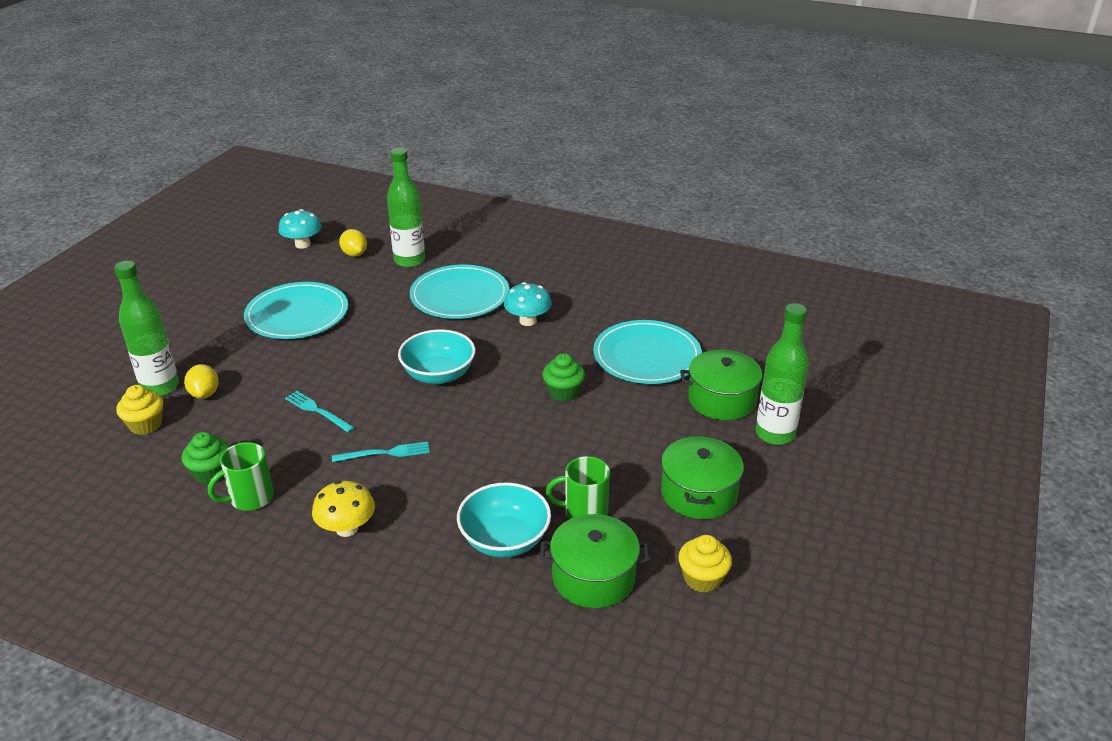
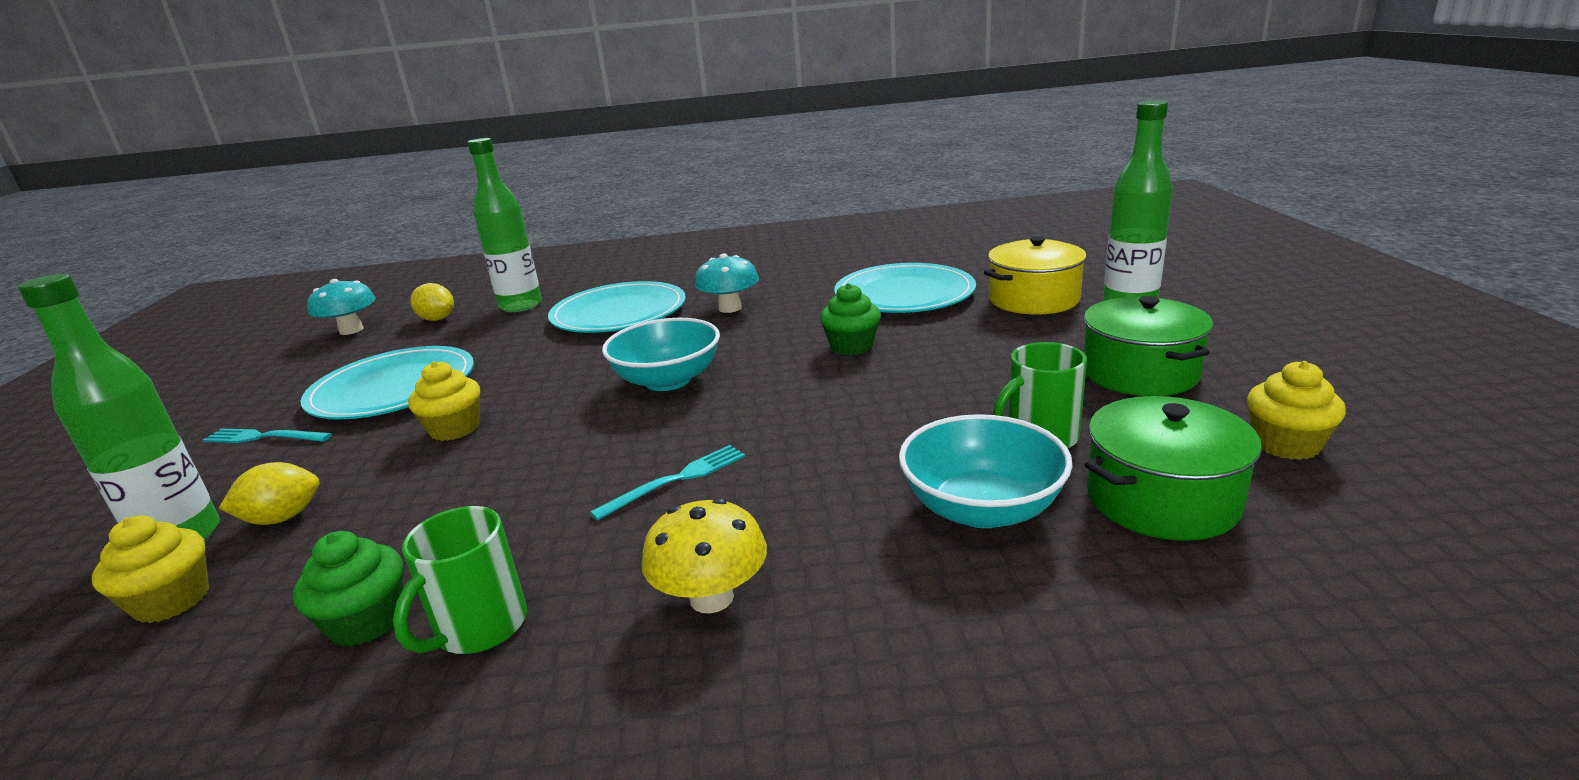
camera: 25 degrees left, 10 degrees down
yellow lemon [184,364,219,399] -> yellow lemon turned 75 degrees counterclockwise [219,462,319,525]
turquoise fork [285,391,355,433] -> turquoise fork moved to [203,428,332,443]
green pot [680,350,765,420] -> yellow pot [984,236,1087,315]
none -> yellow cupcake [408,361,480,441]

